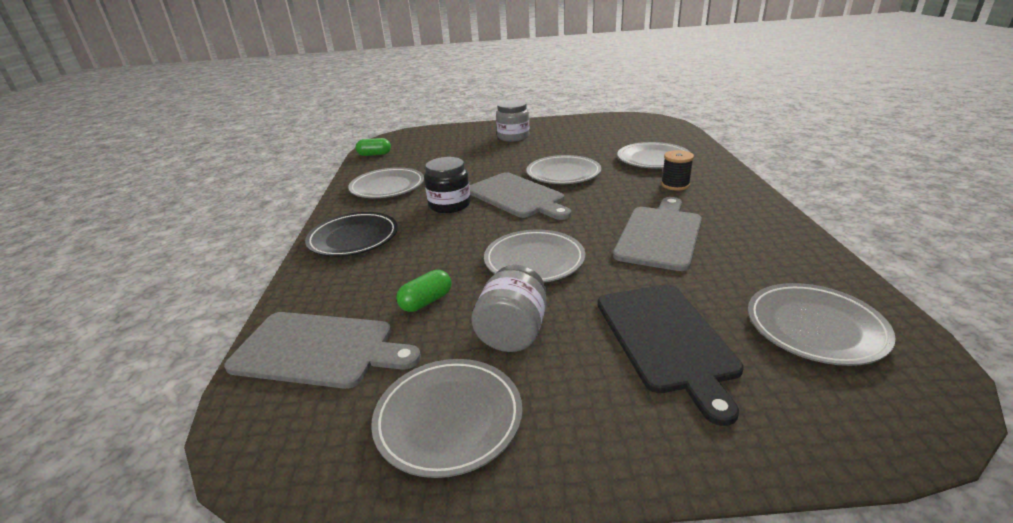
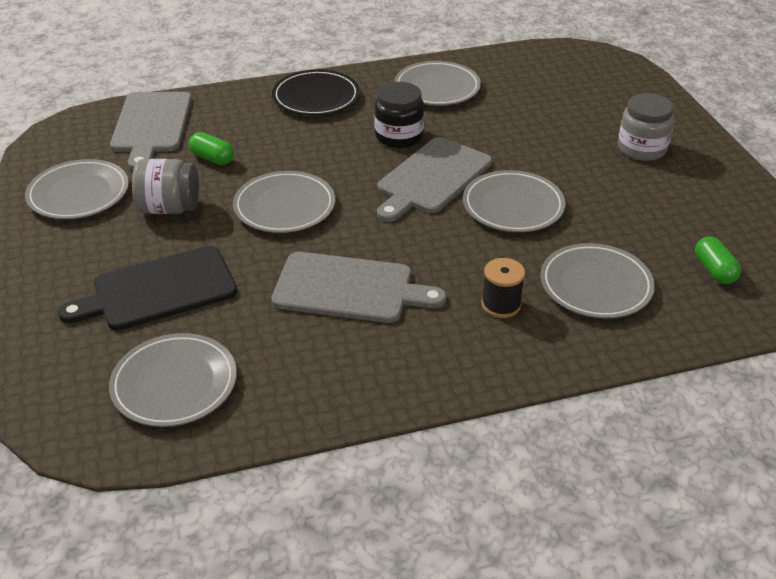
camera: 75 degrees right, 10 degrees up
green capsule [356,138,391,156] -> green capsule moved to [695,236,741,284]

